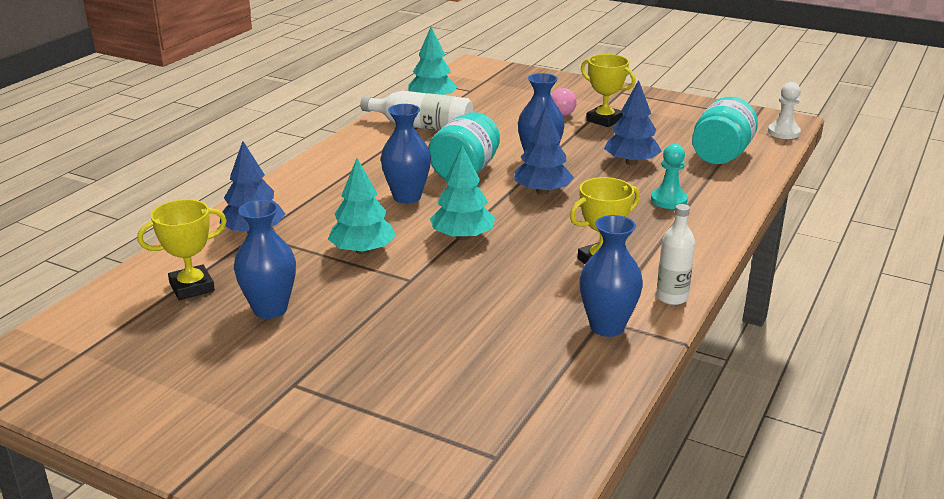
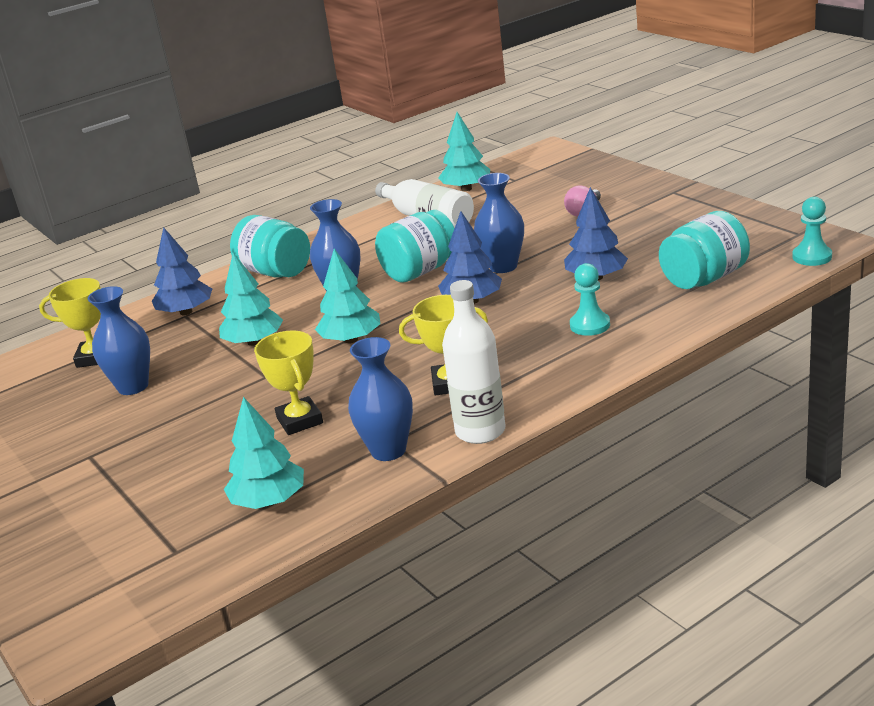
camera: 30 degrees right, 0 degrees up
yellow trophy [581,54,636,127] -> yellow trophy moved to [254,330,323,435]
white bottle [656,204,695,305] -> white bottle [442,280,506,444], size x1.51
white pawn [768,82,801,139] -> turquoise pawn [792,197,832,266]
none -> turquoise tree [224,397,304,509]
none -> turquoise jar [230,215,310,277]

